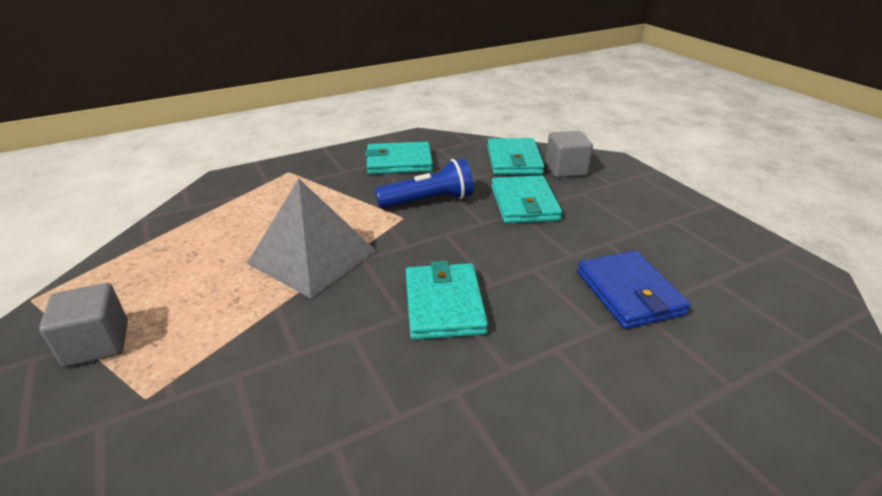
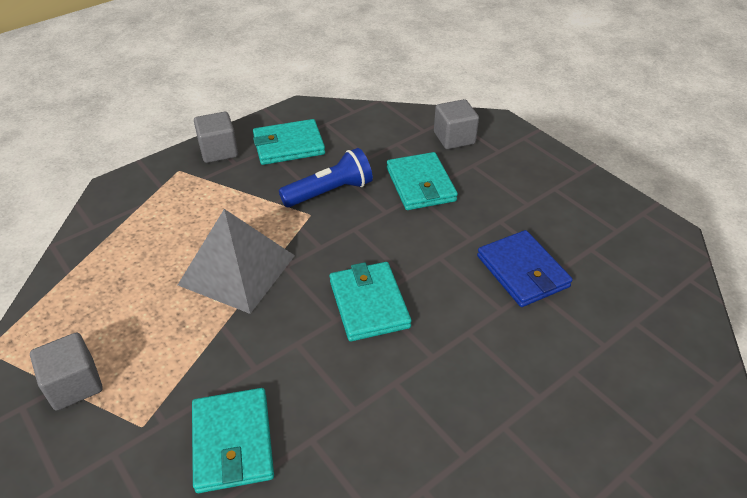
camera: 10 degrees left, 10 degrees up
turquoise wallet [487,138,545,175] -> turquoise wallet moved to [192,388,274,493]
none -> grey cube [194,112,238,163]

